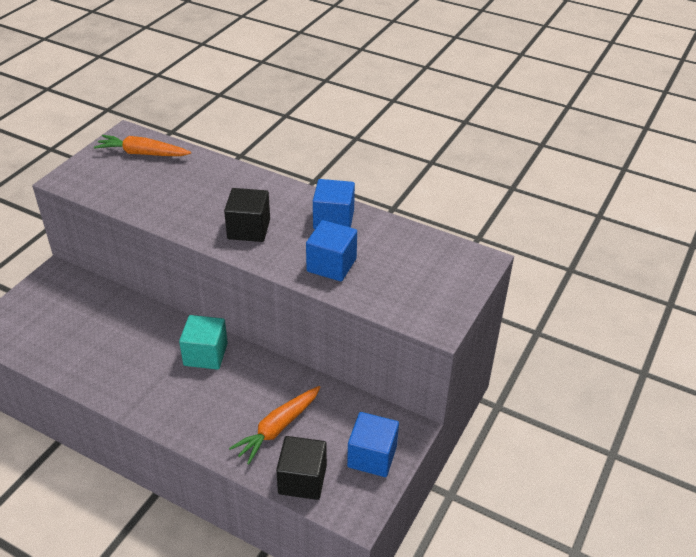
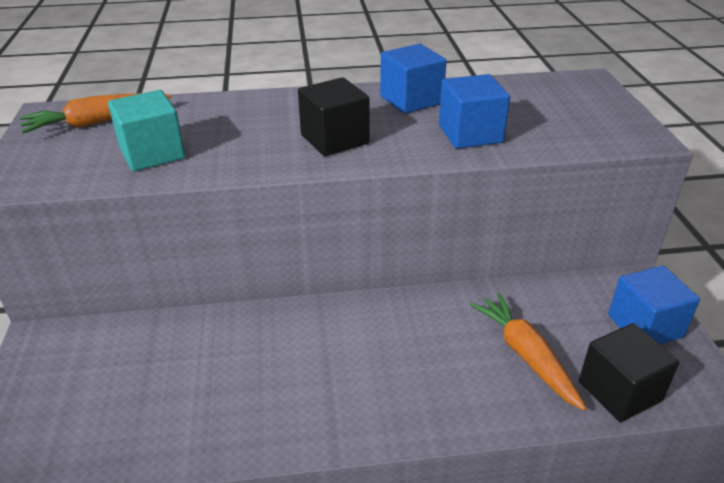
camera: 35 degrees left, 5 degrees down
turquoise cube [179,315,228,370] -> turquoise cube moved to [108,90,185,171]
orange carrot [229,386,320,464] -> orange carrot turned 150 degrees clockwise [470,293,587,411]

